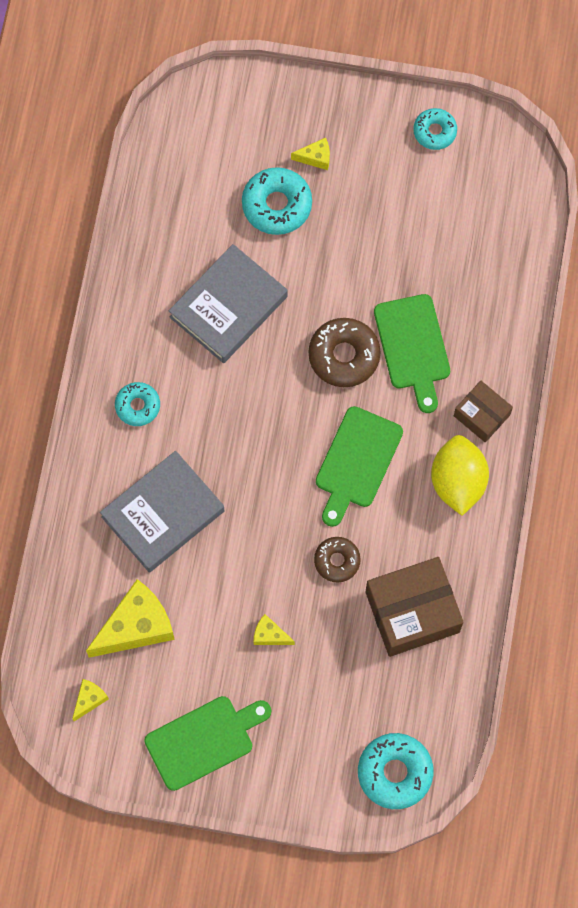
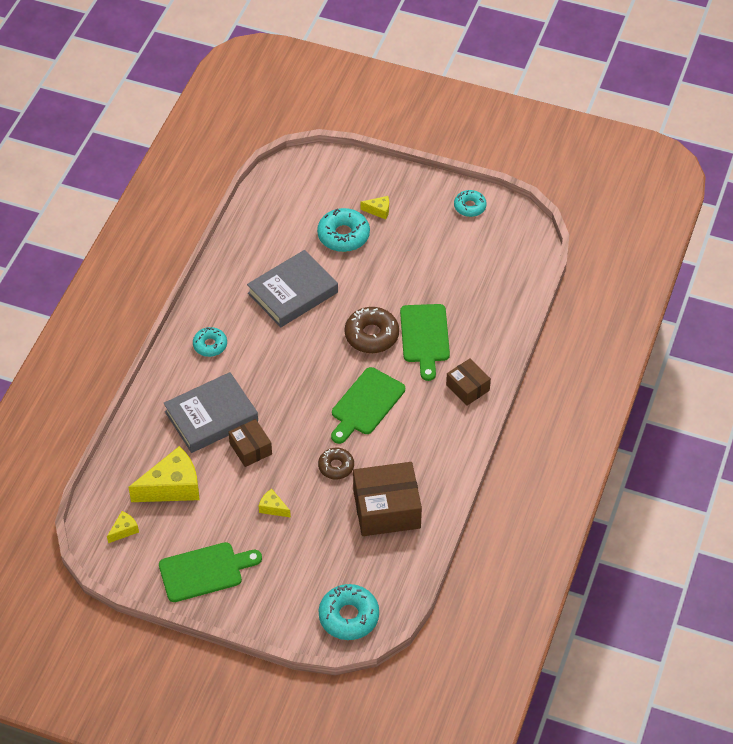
camera: 10 degrees right, 20 degrees down
yellow lemon [431,435,489,516] -> none
none -> brown box [228,419,272,467]

